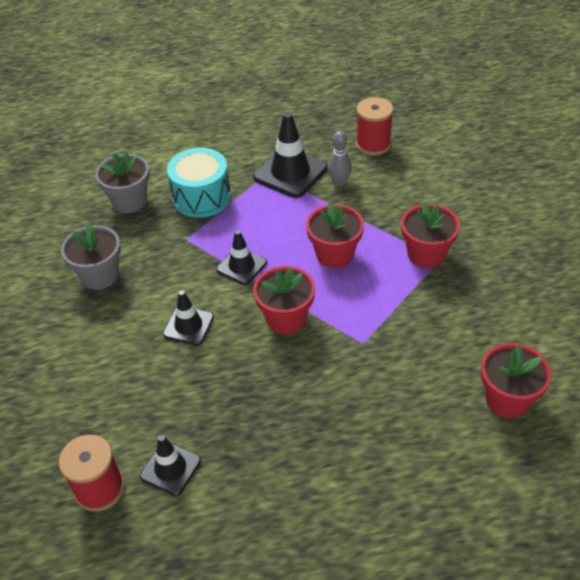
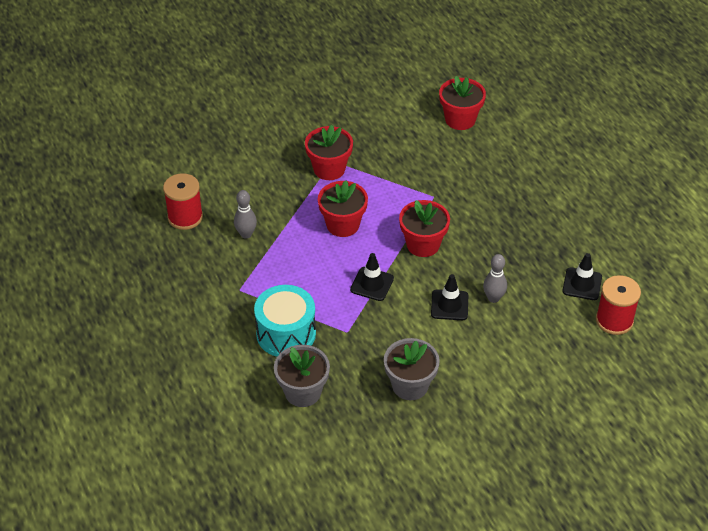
camera: 105 degrees left, 0 degrees up
black traffic cone [253,112,328,198] -> none
none -> grey bowling pin [483,254,507,303]

